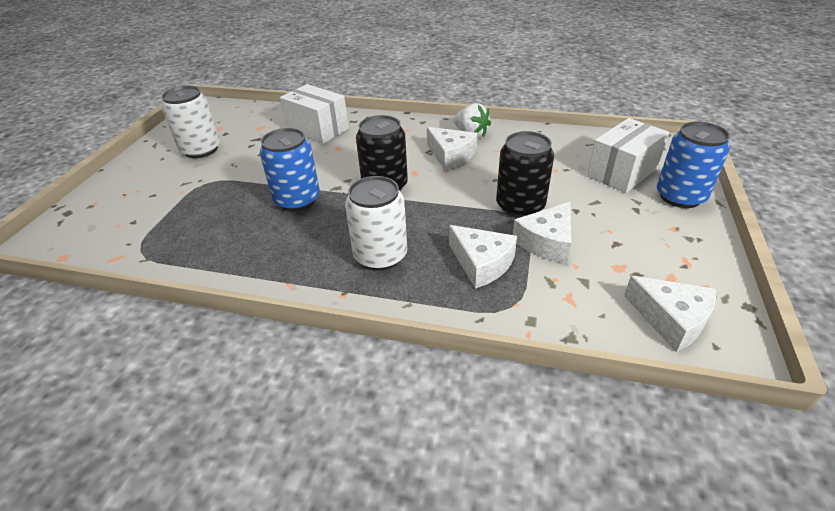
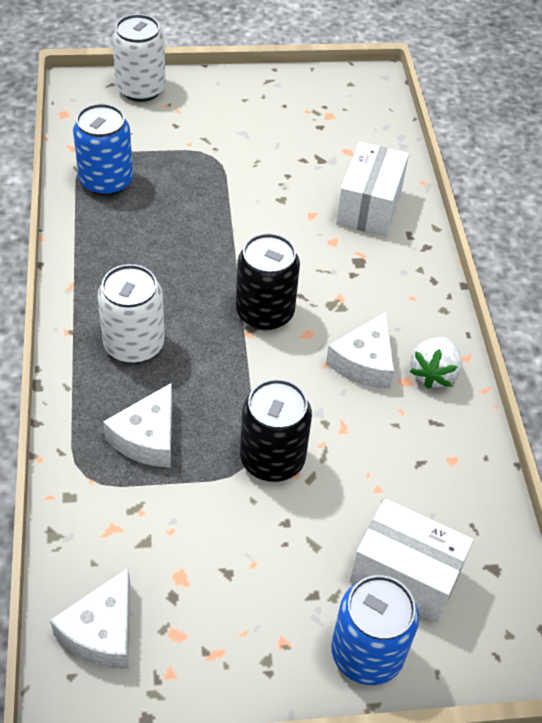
camera: 65 degrees right, 10 degrees up
white can [162,86,220,158] -> white can moved to [112,14,166,102]
blue can [260,128,320,211] -> blue can moved to [73,104,133,196]
white cheese [513,202,571,263] -> none

